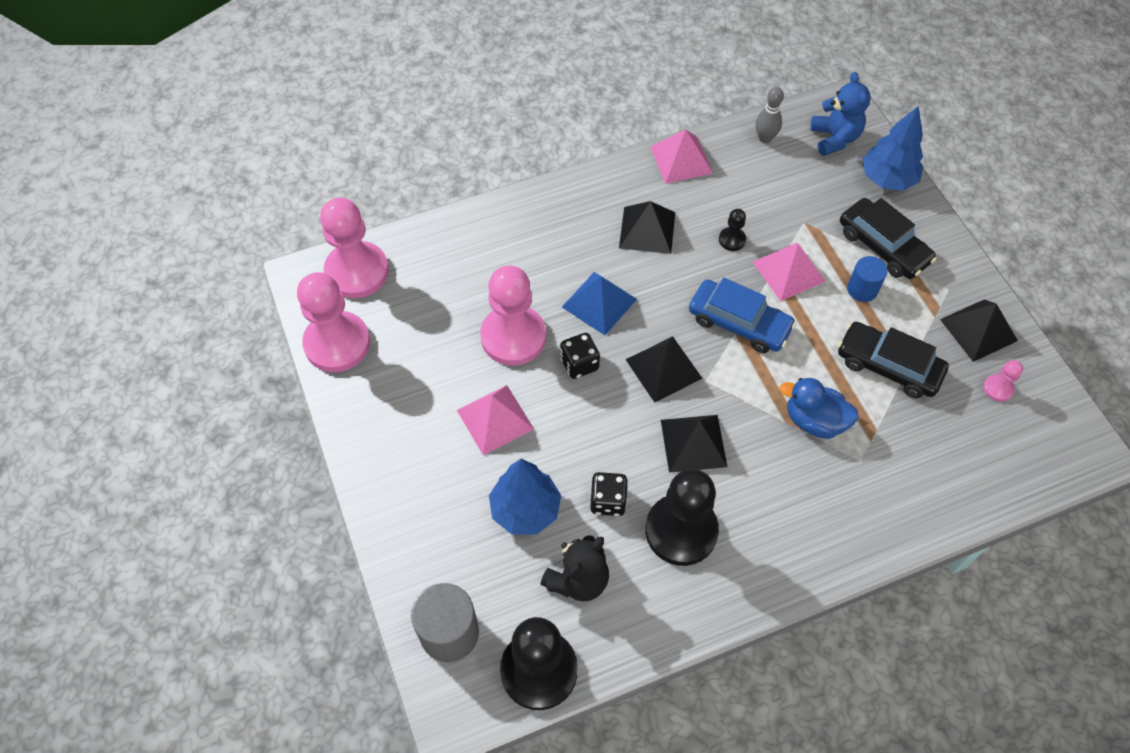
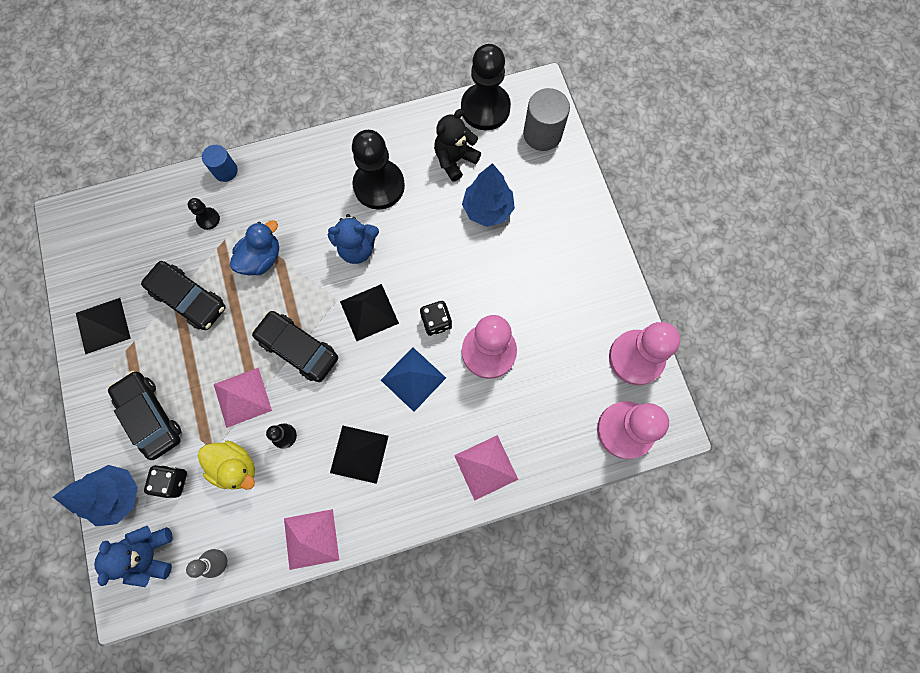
camera: 175 degrees left, 15 degrees up
pink pyramid [457,385,534,455] -> pink pyramid moved to [454,435,518,501]
black dice [590,472,628,516] -> black dice moved to [144,465,187,498]
black pyramid [661,415,727,473] -> blue teddy bear [328,214,379,264]
blue car [689,278,796,353] -> black car [252,311,338,382]
blue duck [780,378,859,439] -> blue duck turned 75 degrees counterclockwise [230,220,279,275]
blue cylinder [847,256,888,302] -> blue cylinder moved to [202,145,238,182]
pink pawn [983,360,1023,402] -> none
none -> black pawn [188,198,220,230]
none -> yellow duck [198,440,255,490]

